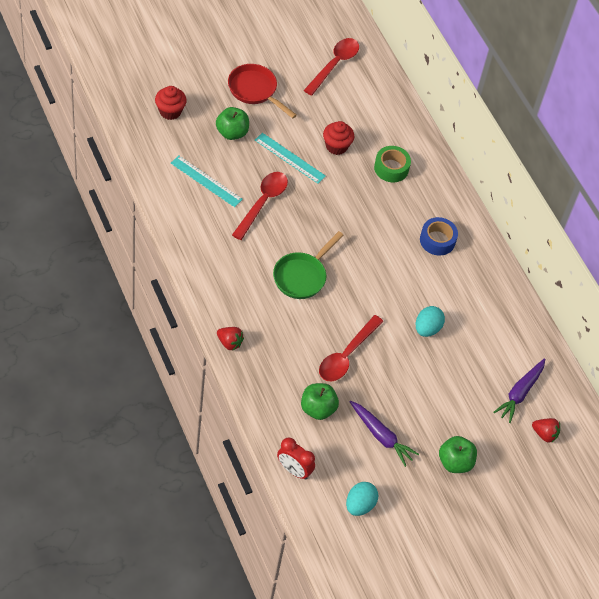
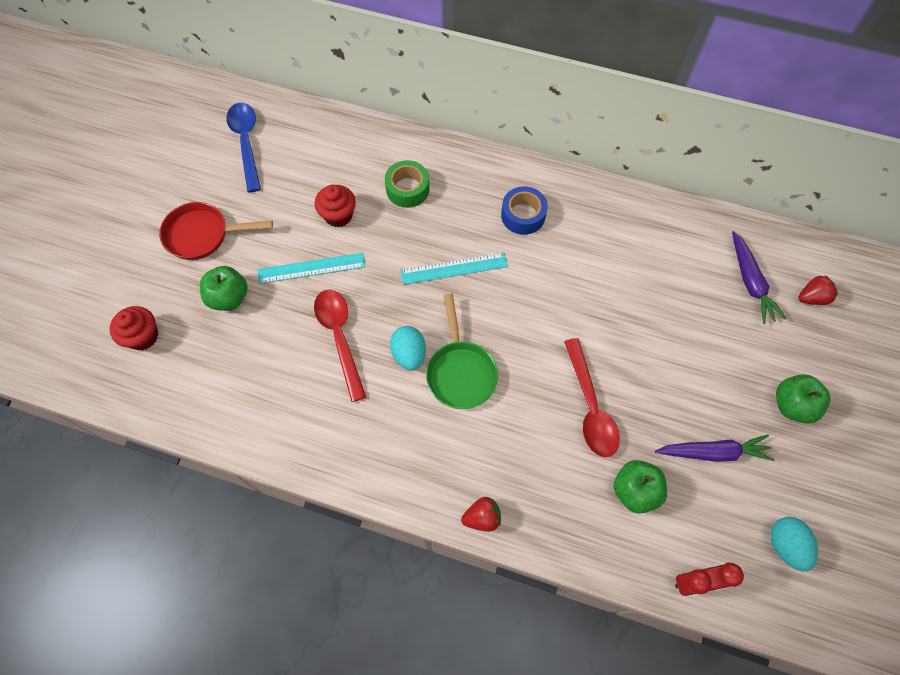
camera: 40 degrees left, 10 degrees up
turquoise ruler [171,156,243,207] -> turquoise ruler moved to [400,252,508,285]
red spoon [304,38,359,96] -> blue spoon [227,103,261,192]
turquoise egg [416,306,445,337] -> turquoise egg moved to [390,326,426,370]

